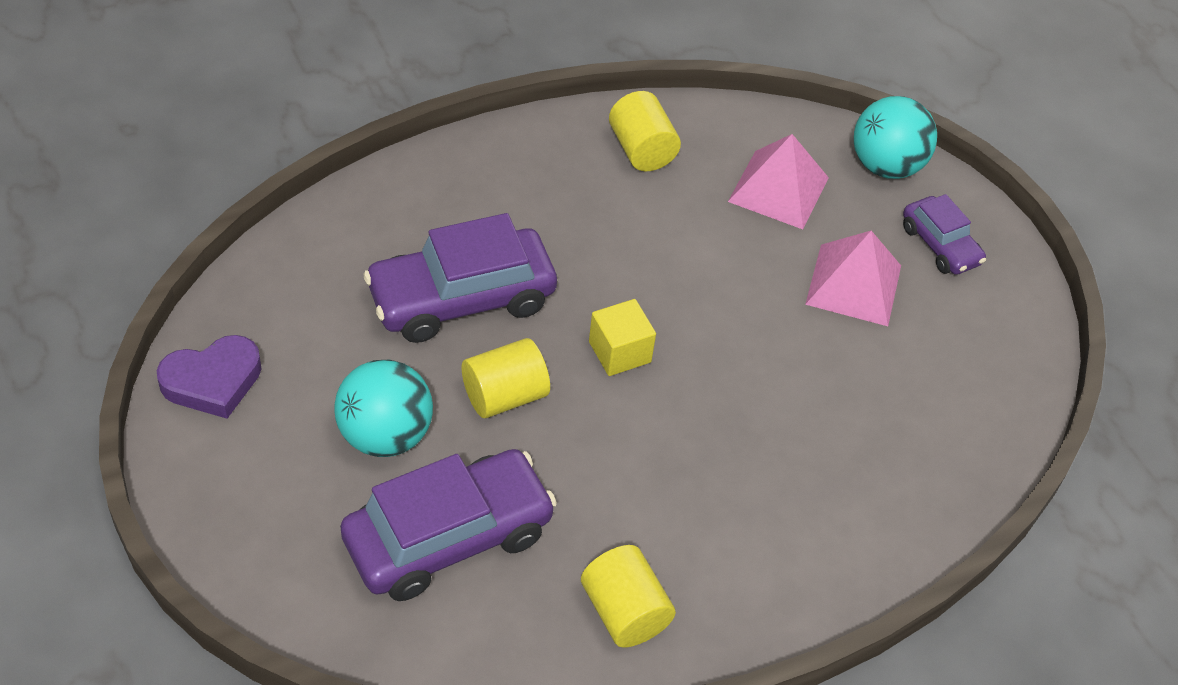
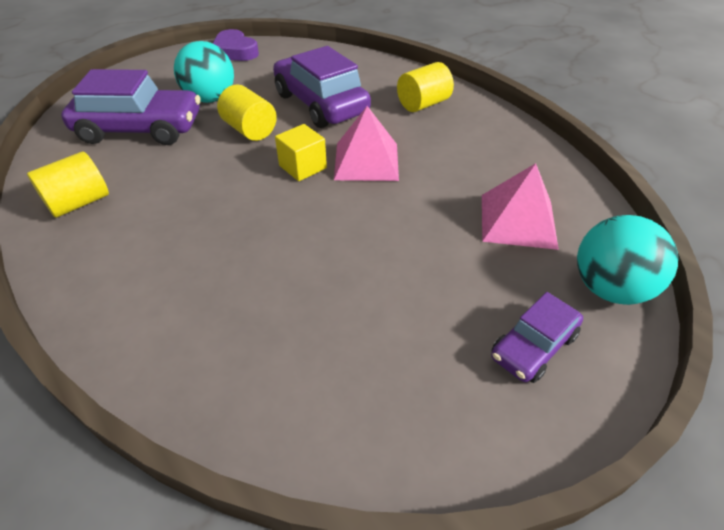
camera: 80 degrees right, 5 degrees down
purple car [340,449,557,601] -> purple car turned 45 degrees counterclockwise [61,69,200,145]
yellow cylinder [609,91,681,171] -> yellow cylinder moved to [397,62,454,112]
pink pyramid [805,231,901,326] -> pink pyramid moved to [334,106,399,181]

